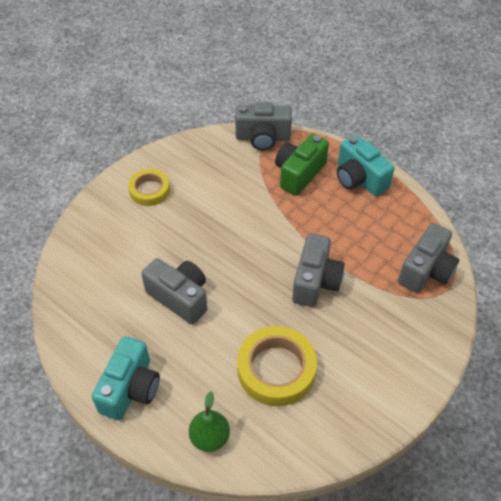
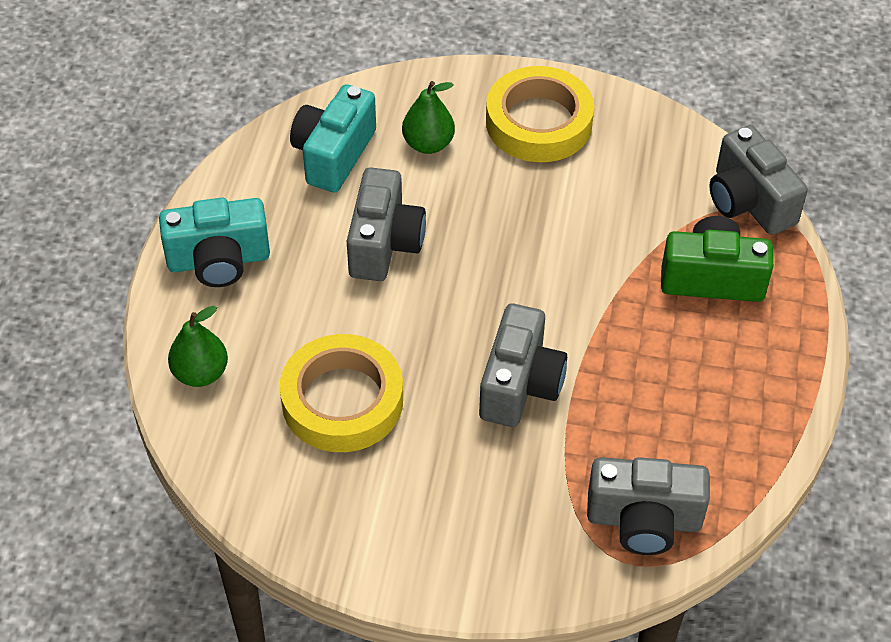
camera: 60 degrees right, 0 degrees up
yellow tape [128,169,170,206] -> yellow tape [486,66,594,162], size x1.61
grey camera [292,233,344,307] -> grey camera turned 60 degrees counterclockwise [479,304,567,427]
turquoise camera [337,135,395,196] -> turquoise camera moved to [290,84,376,193]
none -> green pear [402,81,455,154]

